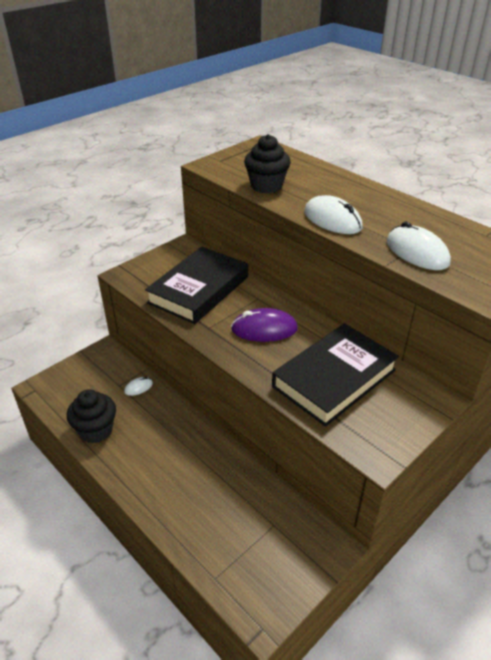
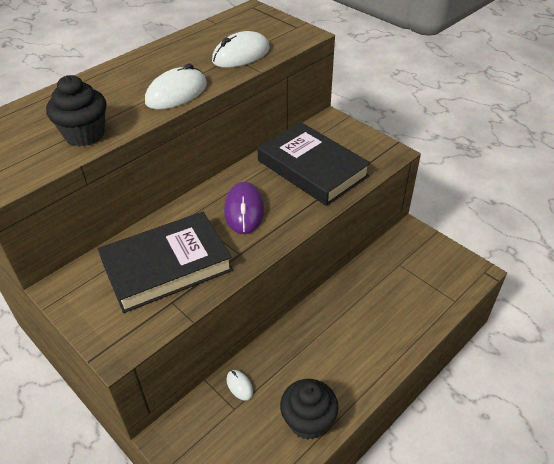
camera: 90 degrees left, 5 degrees up
black book [145,246,248,324] -> black book turned 60 degrees counterclockwise [98,212,233,313]

